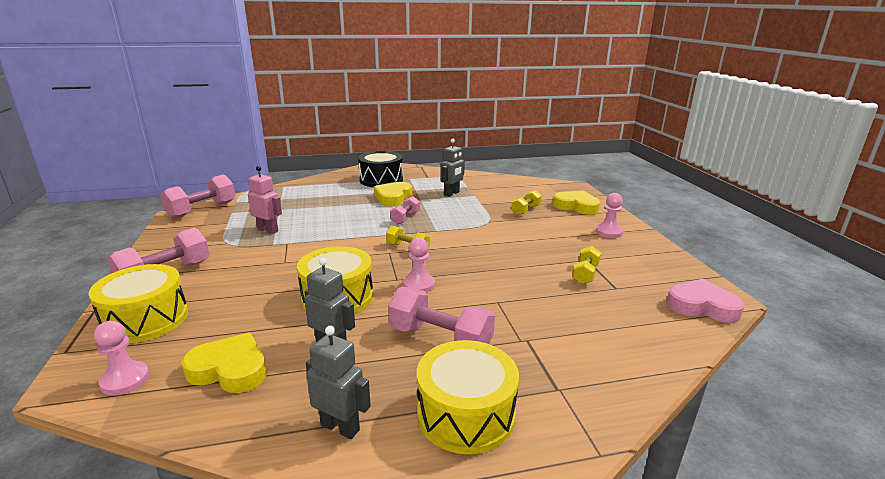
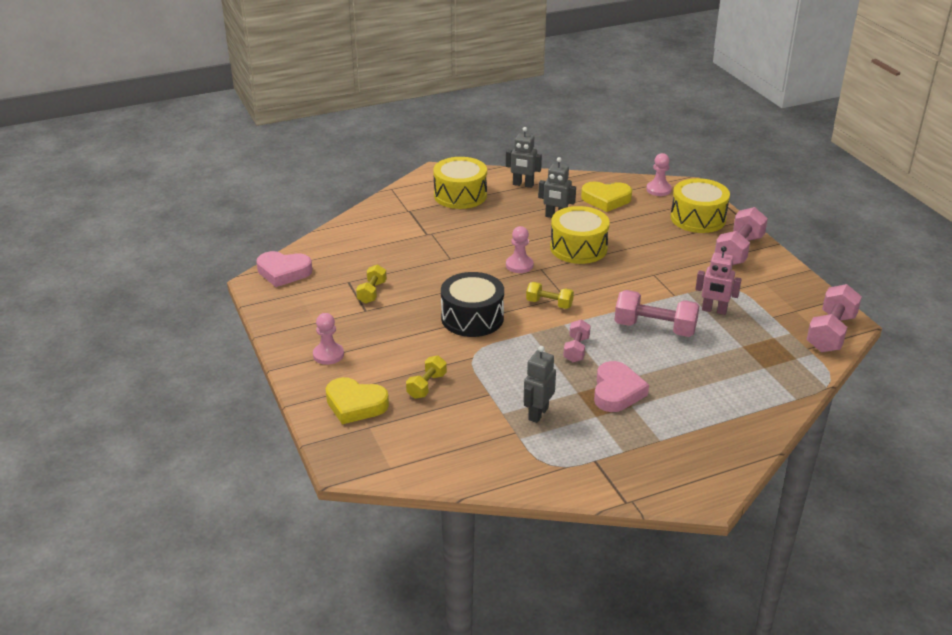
camera: 170 degrees right, 10 degrees up
black drum [358,151,403,187] -> black drum moved to [441,272,504,337]
yellow heart [374,182,412,206] -> pink heart [594,361,649,412]
pink dumbbell [388,286,495,344] -> pink dumbbell moved to [615,290,699,337]

